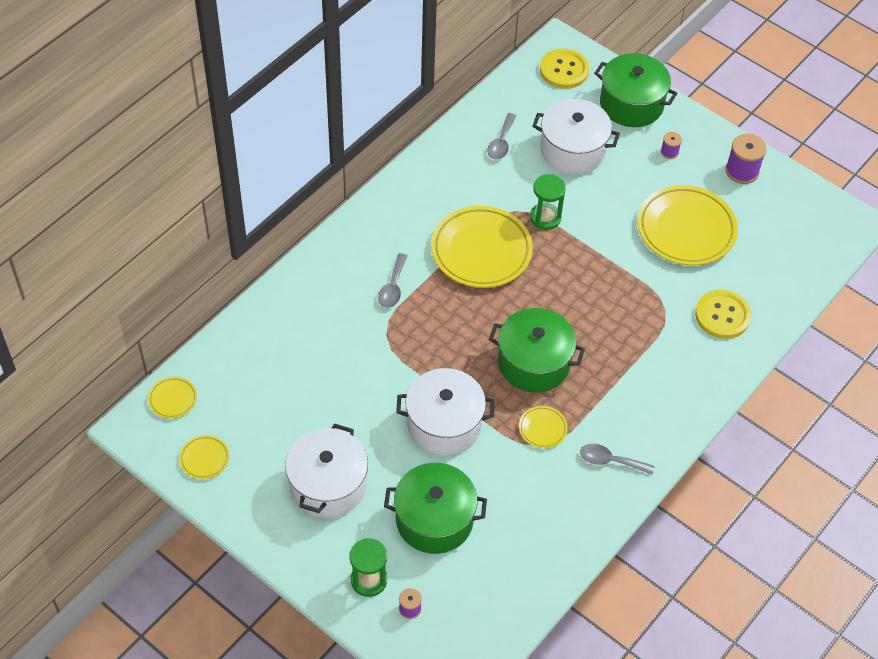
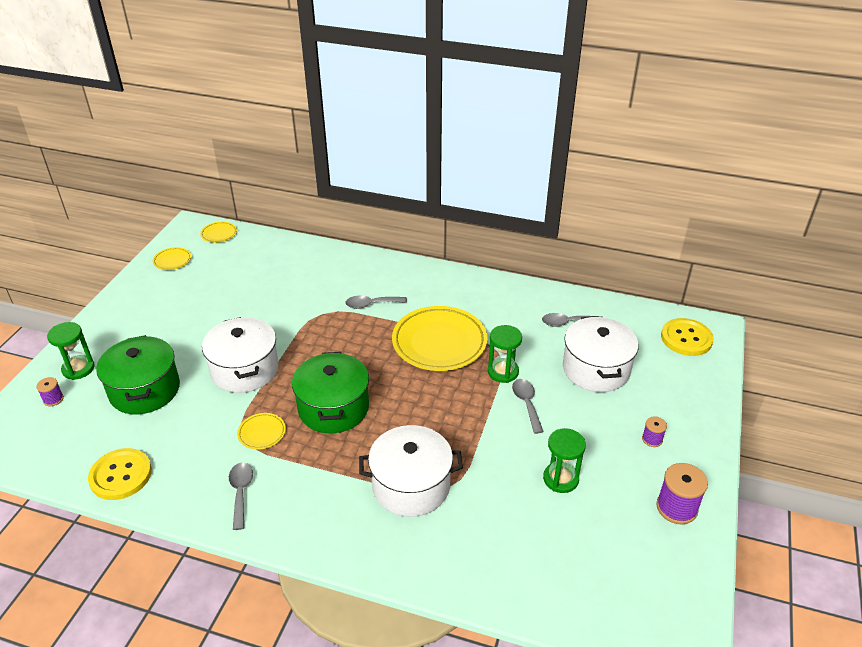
camera: 70 degrees right, 15 degrees down
white pot [285,423,368,518] -> white pot moved to [359,425,463,517]
green pot [594,53,678,127] -> none
yellow plate [638,185,738,265] -> green hourglass [543,428,586,493]
yellow button [695,290,751,339] -> yellow button moved to [88,448,152,500]
none -> grey spoon [512,379,544,434]

